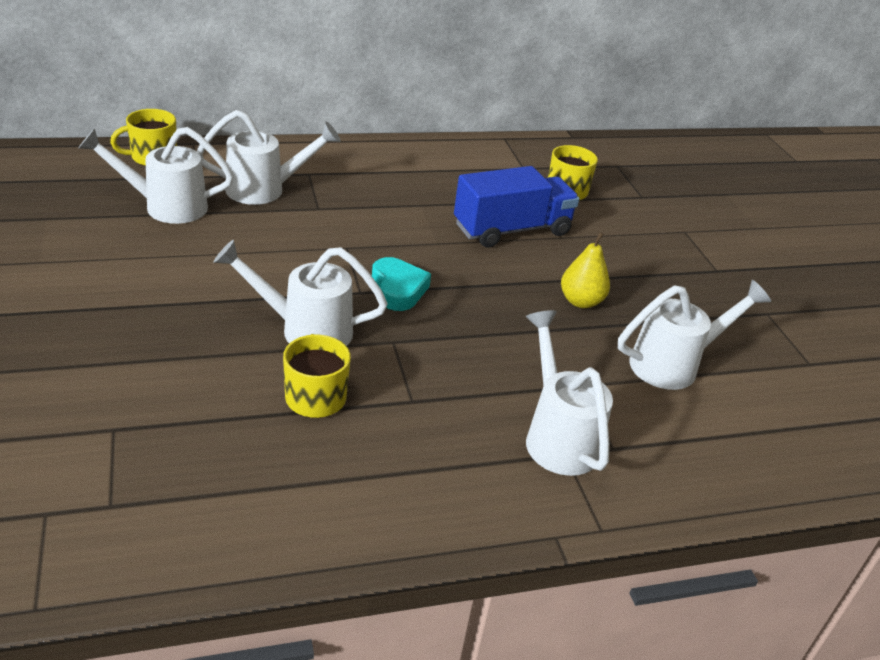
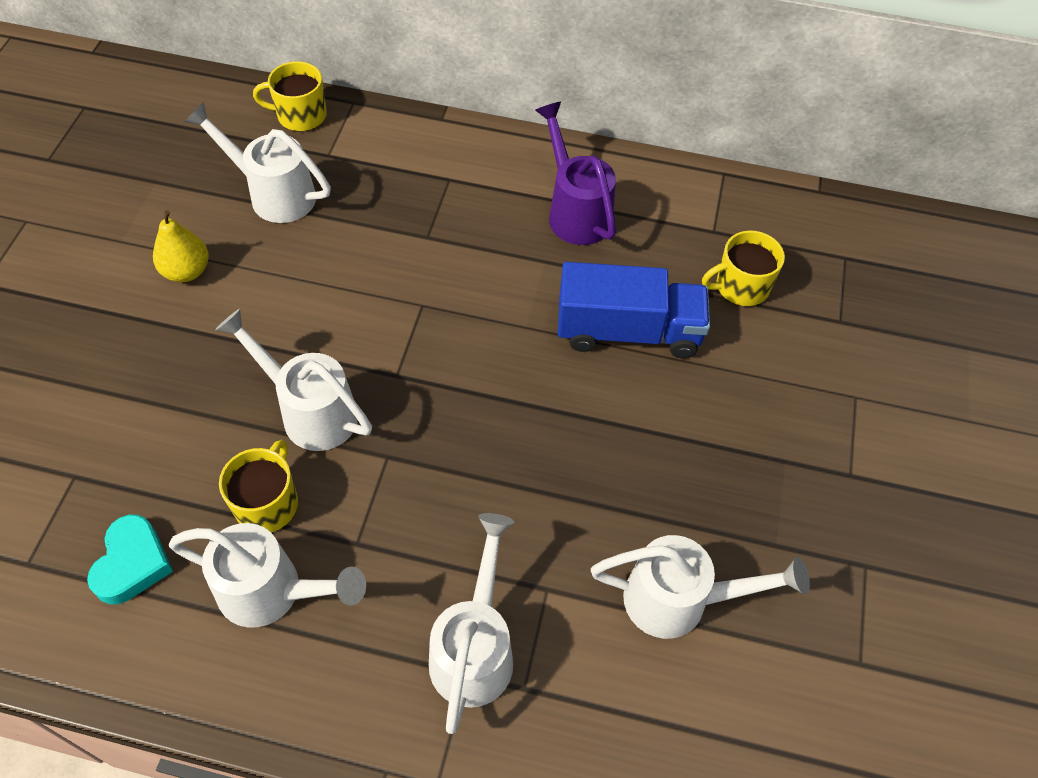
camera: 30 degrees right, 20 degrees up
white watering can [197,110,341,205] -> white watering can moved to [169,523,366,628]
turquoise heart [372,257,431,311] -> turquoise heart moved to [87,515,173,604]
yellow pear [561,232,610,308] -> yellow pear moved to [153,210,209,282]
none -> purple watering can [535,102,616,245]

